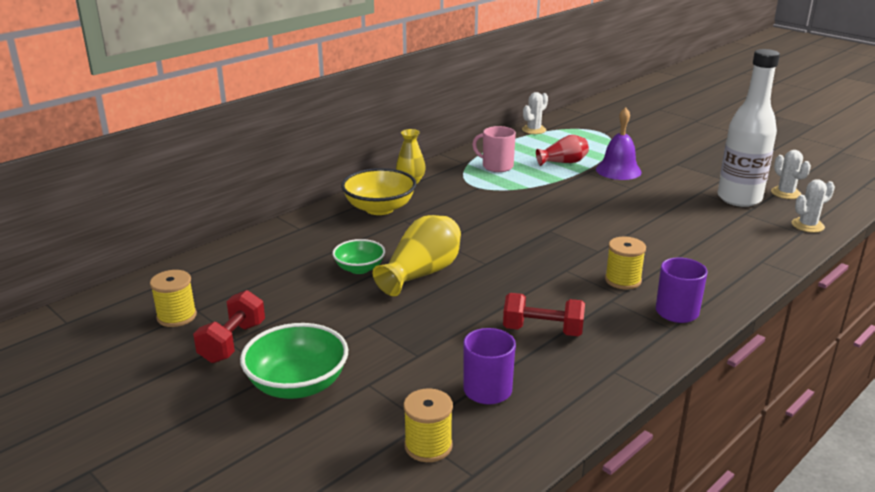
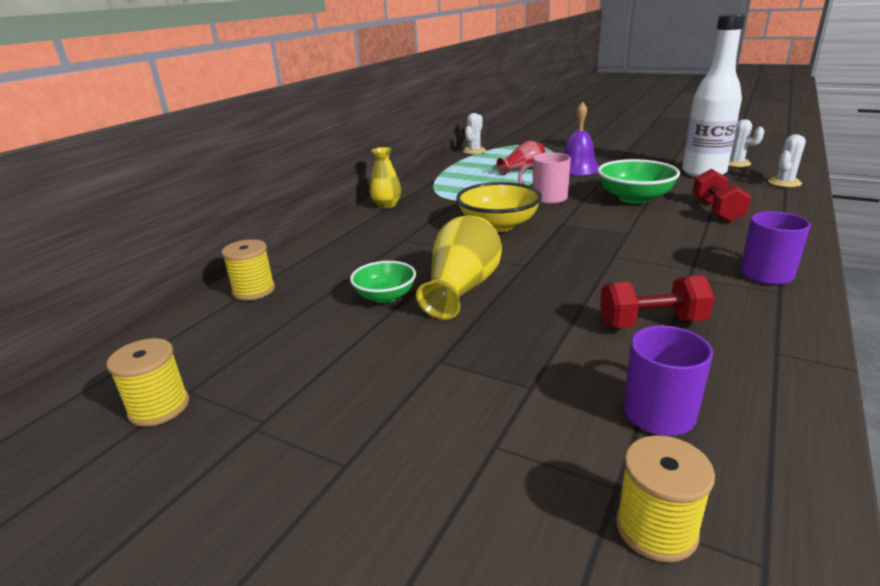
camera: 15 degrees left, 0 degrees up
red dumbbell [193,290,265,363] -> red dumbbell moved to [692,169,751,223]
green bowl [240,323,348,399] -> green bowl moved to [597,159,680,204]
yellow bowl [341,168,417,215] -> yellow bowl moved to [456,182,542,232]
pink mug [472,126,516,172] -> pink mug moved to [518,153,571,204]
yellow spool [605,237,646,290] -> yellow spool moved to [221,239,275,301]

